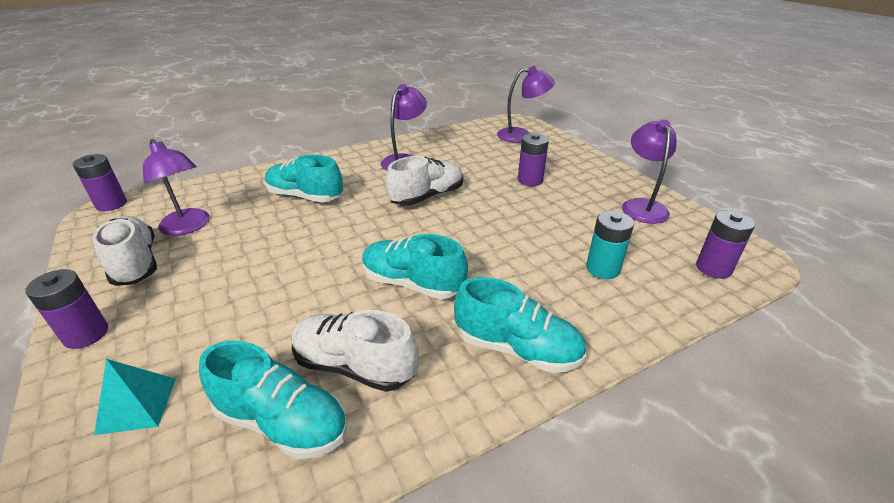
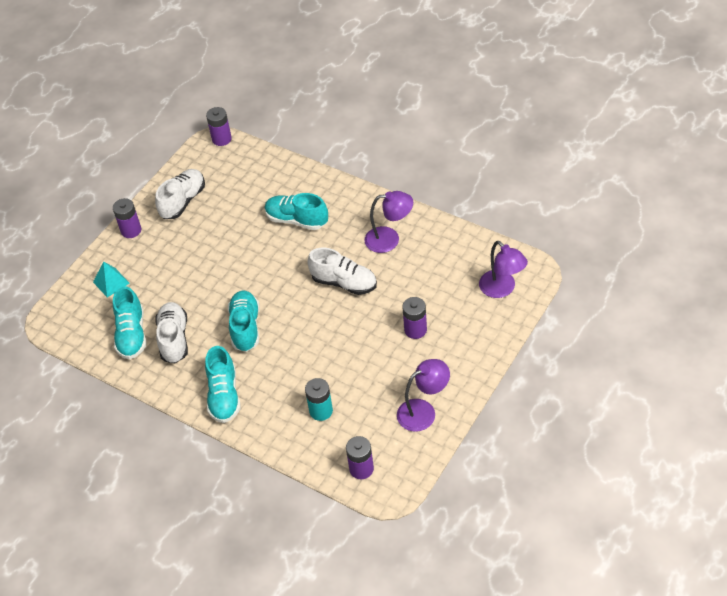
camera: 65 degrees right, 15 degrees up
purple lamp [143,139,210,236] -> none
turquoise shoe [265,155,343,202] -> turquoise shoe turned 60 degrees counterclockwise [265,193,328,230]

